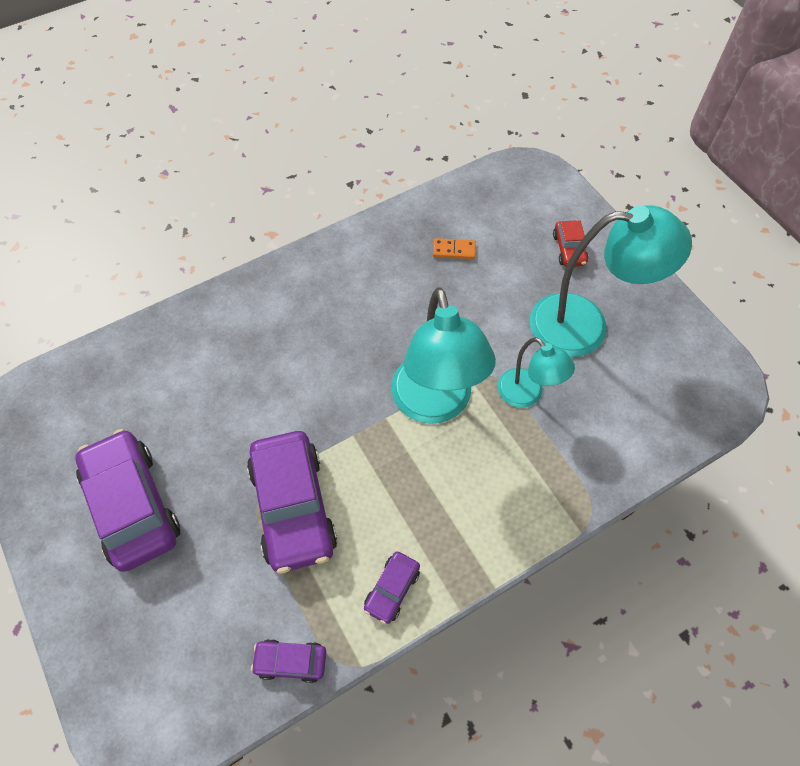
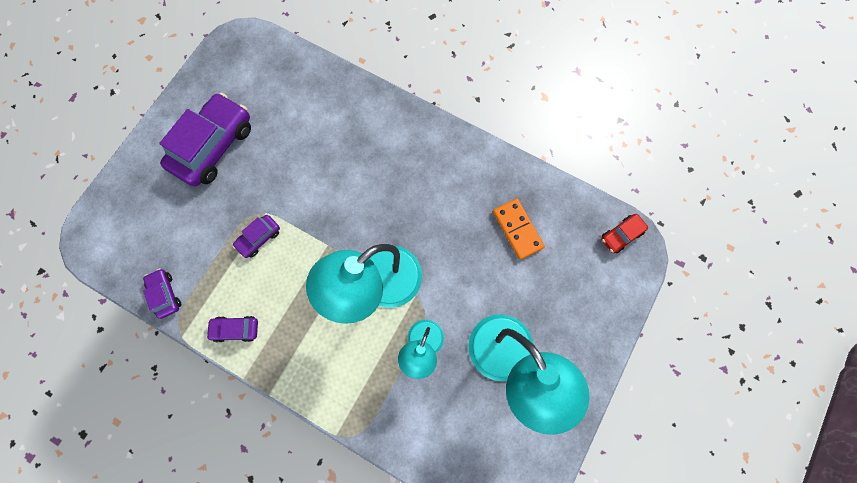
camera: 60 degrees right, 15 degrees up
purple car [247,431,337,574] -> purple car [233,215,280,258], size x0.47
orange domino [433,238,476,259] -> orange domino [493,199,545,260], size x1.58
red car [553,220,588,267] -> red car moved to [601,214,648,253]

